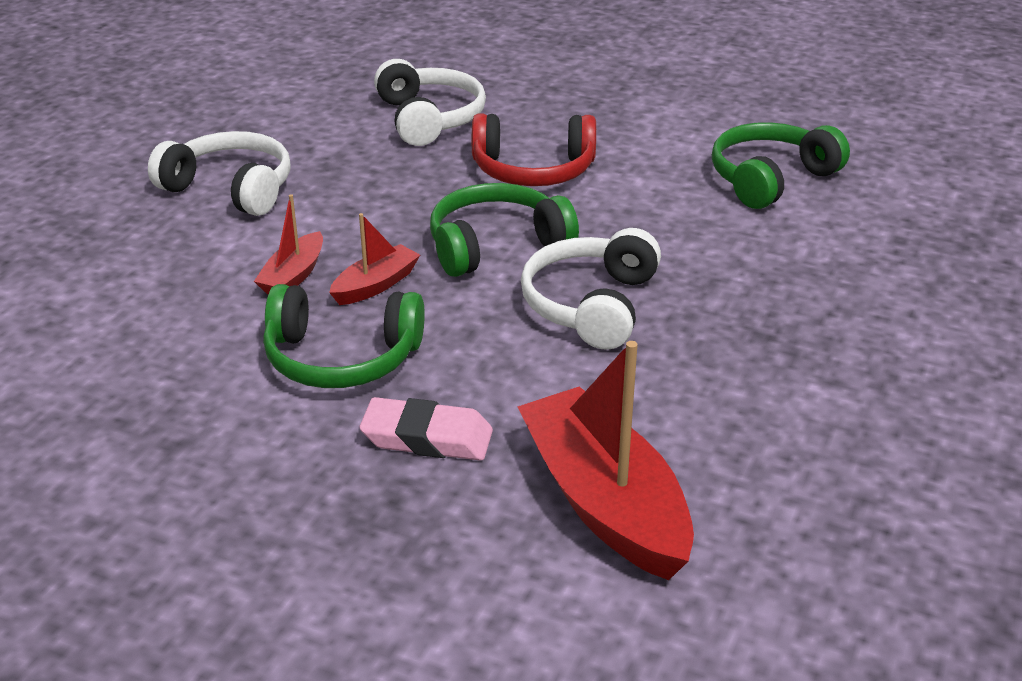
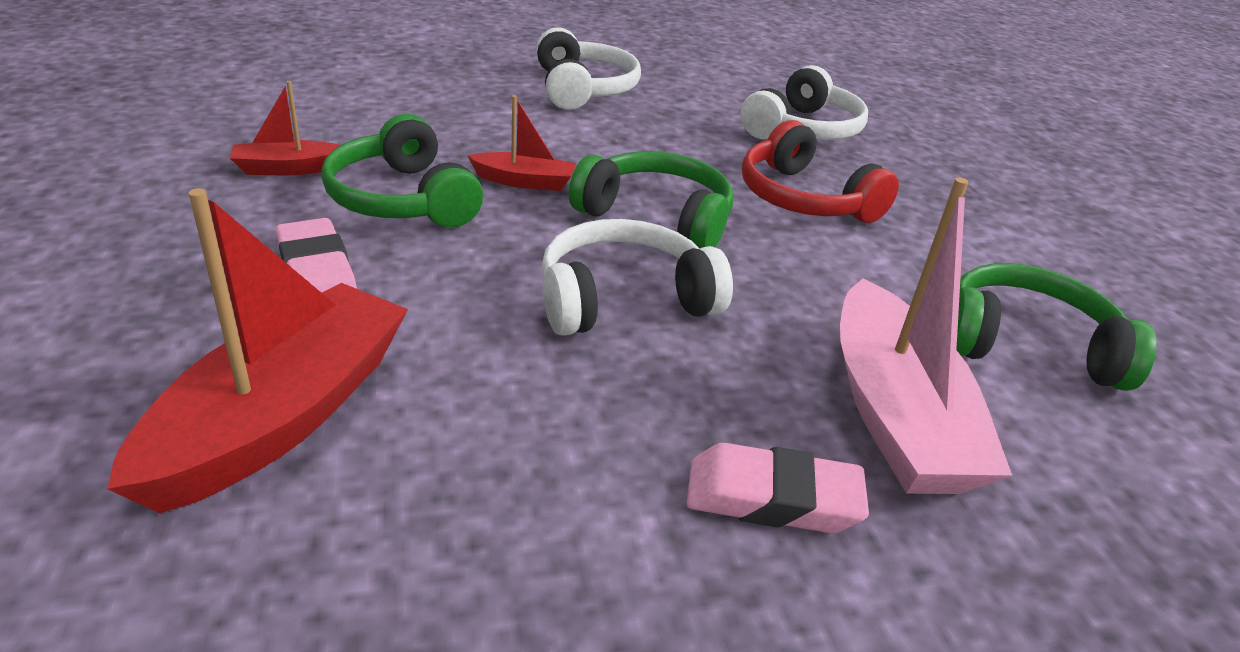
camera: 50 degrees right, 0 degrees up
red boat [254,194,323,294] -> red boat moved to [230,81,341,175]
none -> pink eraser [686,443,869,533]
none -> pink boat [840,178,1012,494]

